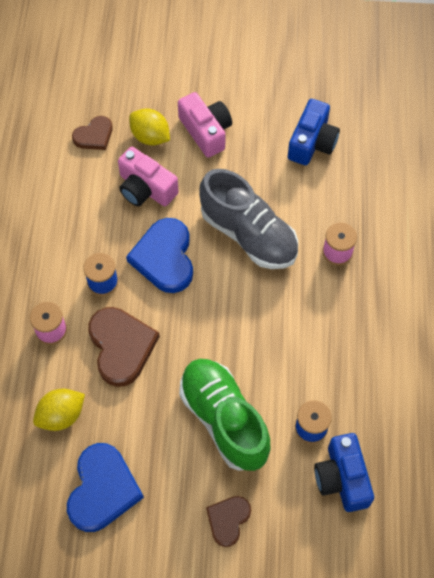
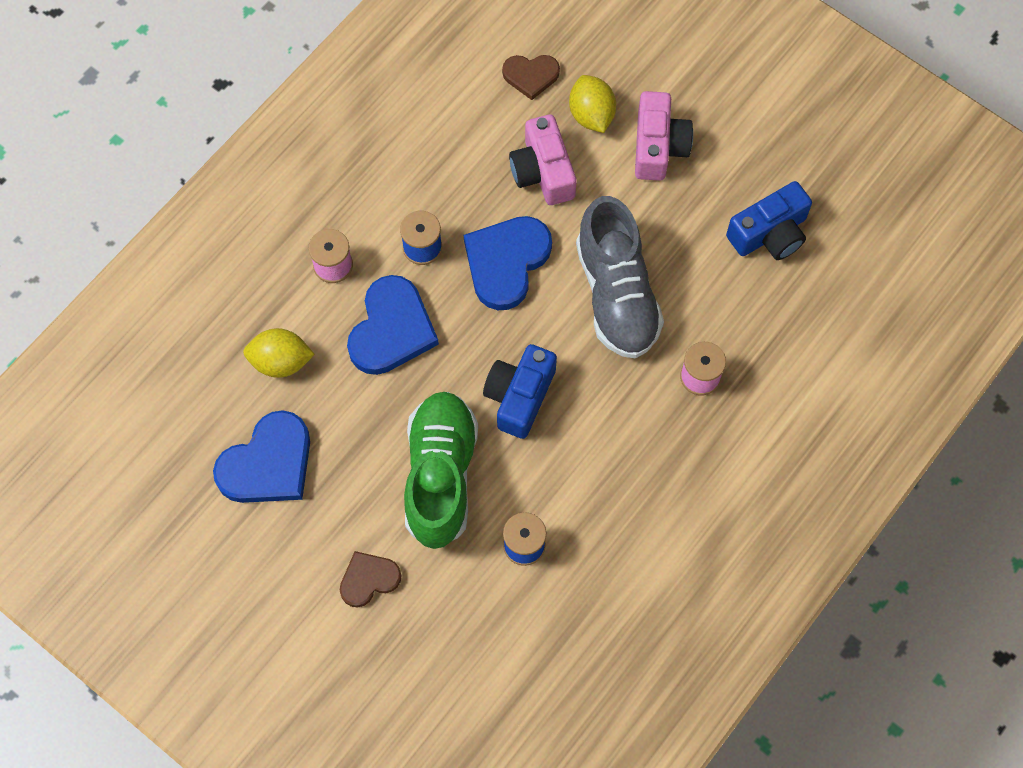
camera: 35 degrees right, 5 degrees up
brown heart [88,307,160,387] -> blue heart [347,275,439,375]
blue camera [314,433,374,512] -> blue camera moved to [483,344,557,439]

